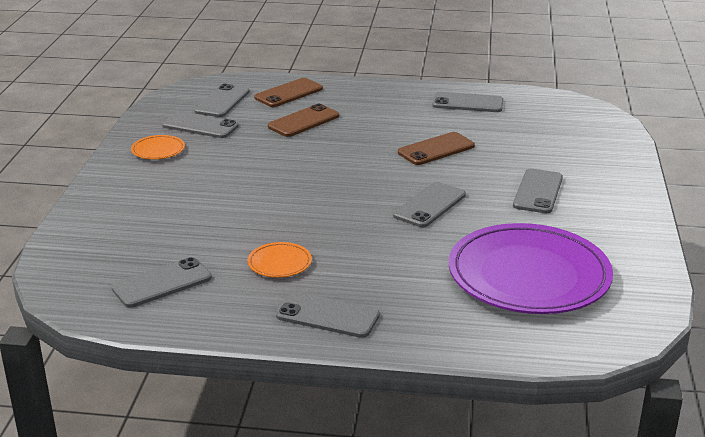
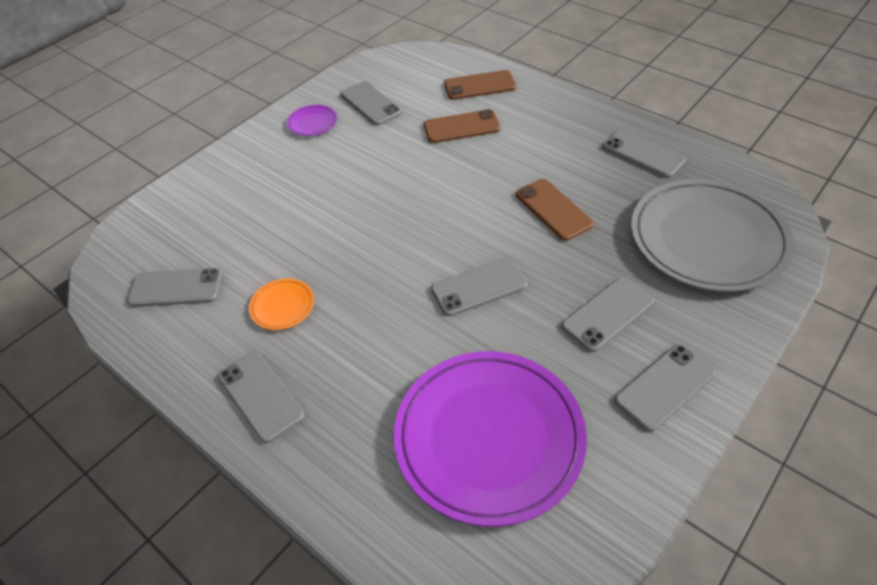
camera: 35 degrees right, 20 degrees up
orange plate [131,135,185,160] -> purple plate [287,105,337,136]
grey phone [194,84,249,117] -> grey phone moved to [614,344,715,432]
brown phone [398,132,475,165] -> brown phone turned 60 degrees clockwise [516,179,594,241]
none -> grey plate [631,179,794,292]

